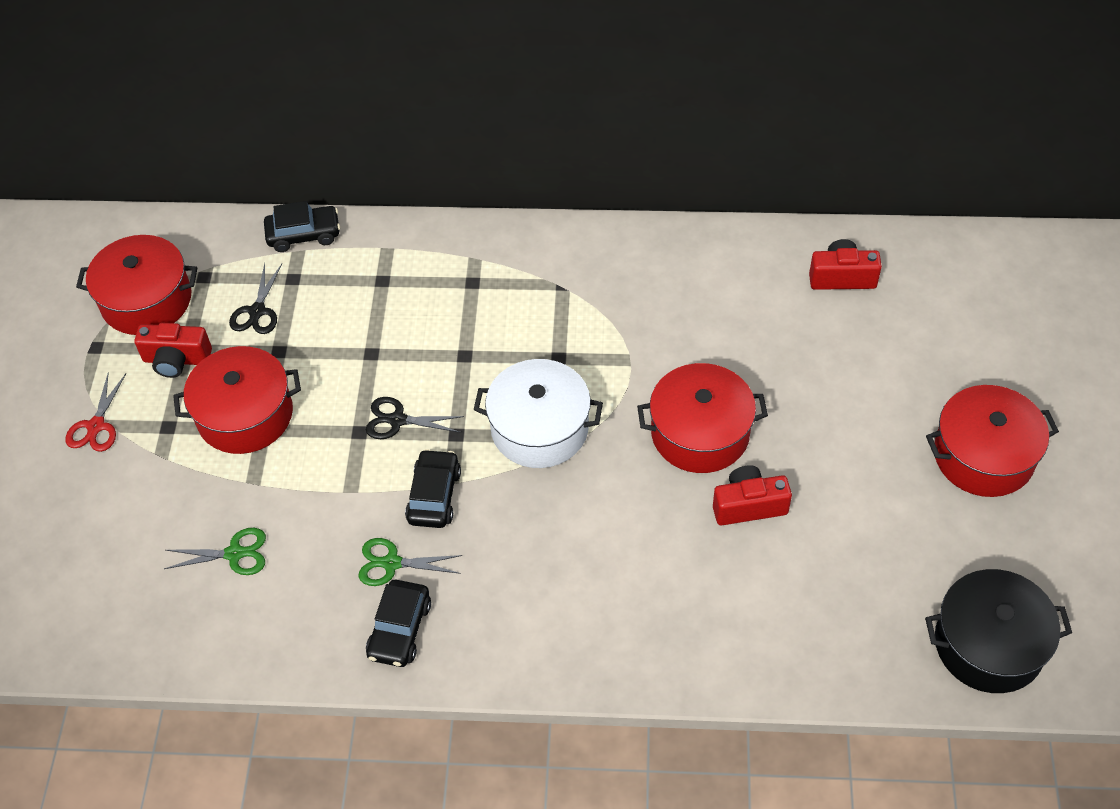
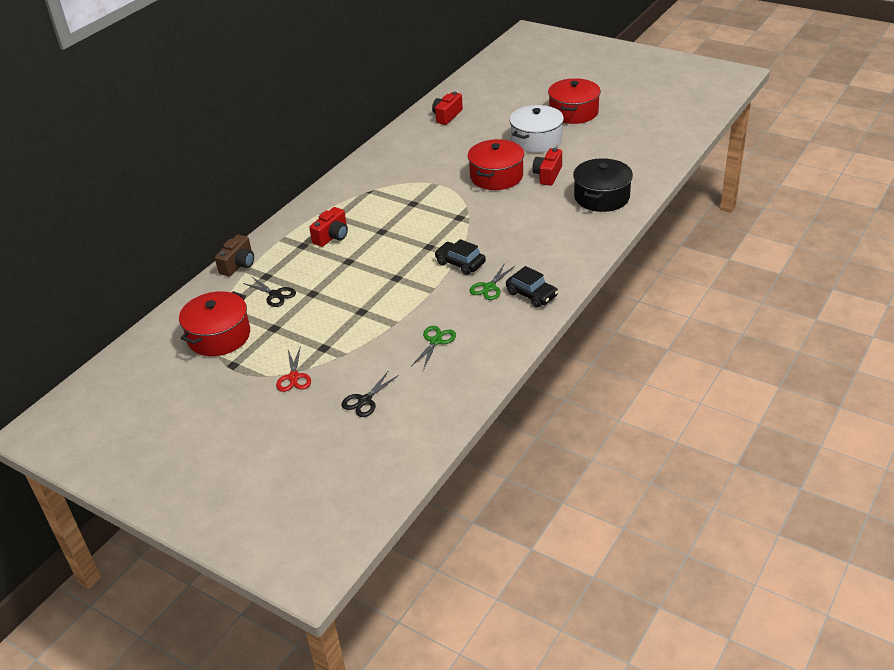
camera: 60 degrees left, 15 degrees down
red scissors [66,372,126,452] -> red scissors turned 45 degrees clockwise [276,348,311,392]
red camera [134,323,212,378] -> red camera moved to [309,207,348,247]
red pot [173,346,301,454] -> none
black car [264,201,340,252] -> brown camera [215,234,254,276]
black scissors [366,397,464,439] -> black scissors moved to [342,372,399,417]
white pot [474,359,603,468] -> white pot moved to [509,105,564,153]
black pot [925,569,1072,693] -> black pot moved to [573,158,633,212]

